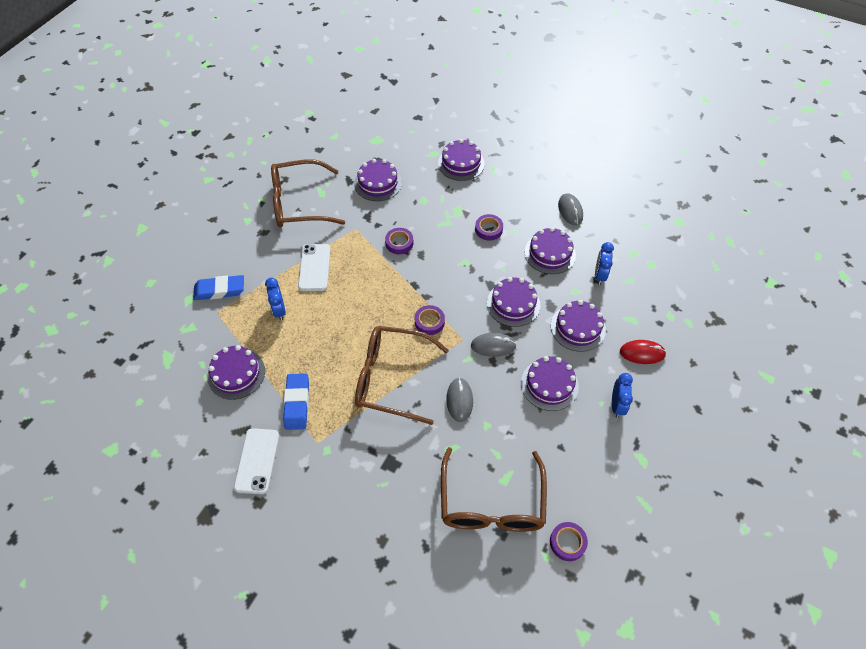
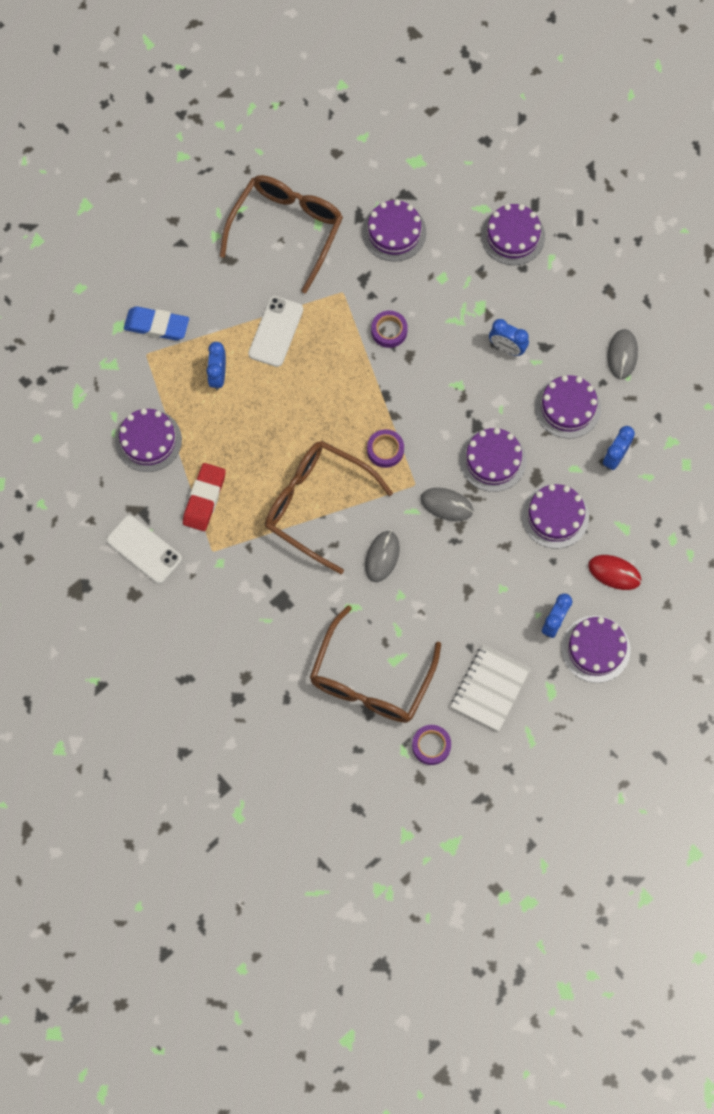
camera: 20 degrees right, 15 degrees up
white phone [234,428,279,494] -> white phone turned 75 degrees counterclockwise [106,515,182,584]
brown glasses [271,159,345,227] -> brown glasses turned 105 degrees clockwise [220,175,343,293]
blue eraser [283,373,309,430] -> red eraser [183,463,226,531]
purple tape [475,214,503,241] -> blue clock [489,319,529,356]
purple cake [521,356,579,411] -> purple cake moved to [561,616,631,683]
none -> white notebook [451,645,531,731]

